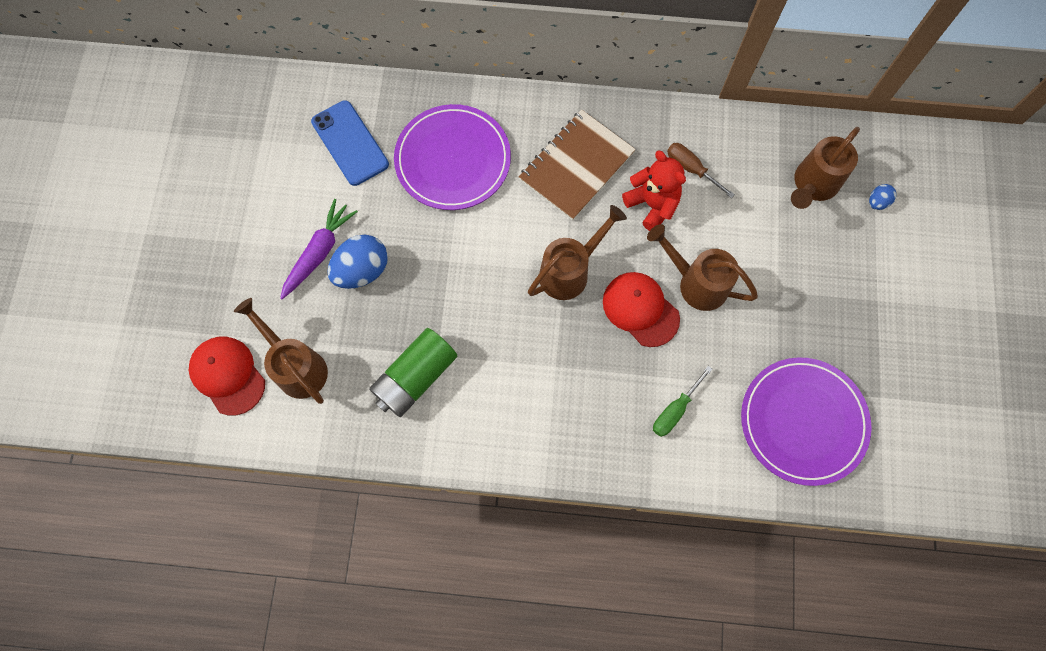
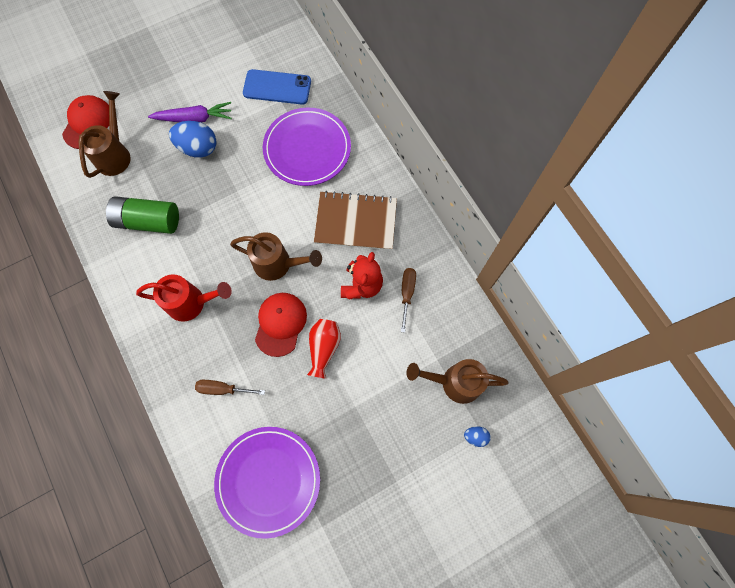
camera: 55 degrees right, 0 degrees up
blue phone [311,100,389,186] -> blue phone turned 75 degrees clockwise [243,69,311,104]
brown watering can [647,224,758,311] -> red vase [307,319,341,379]
green screwdriver [653,366,712,437] -> brown screwdriver [195,380,265,395]
none -> red watering can [136,274,232,322]

